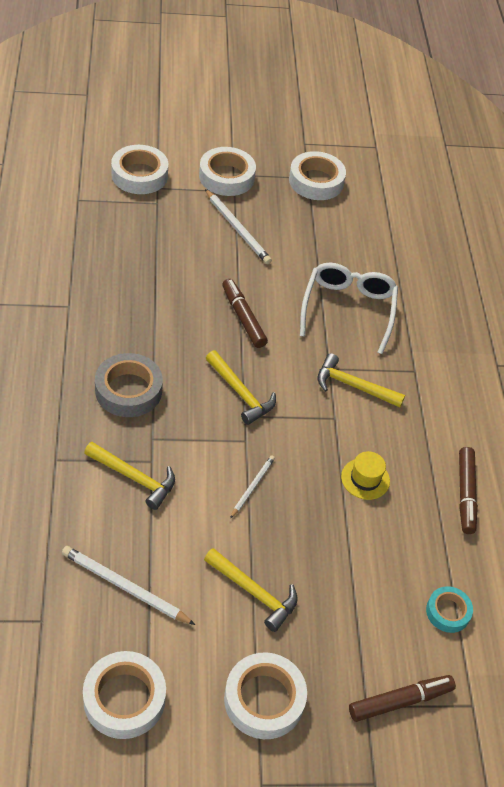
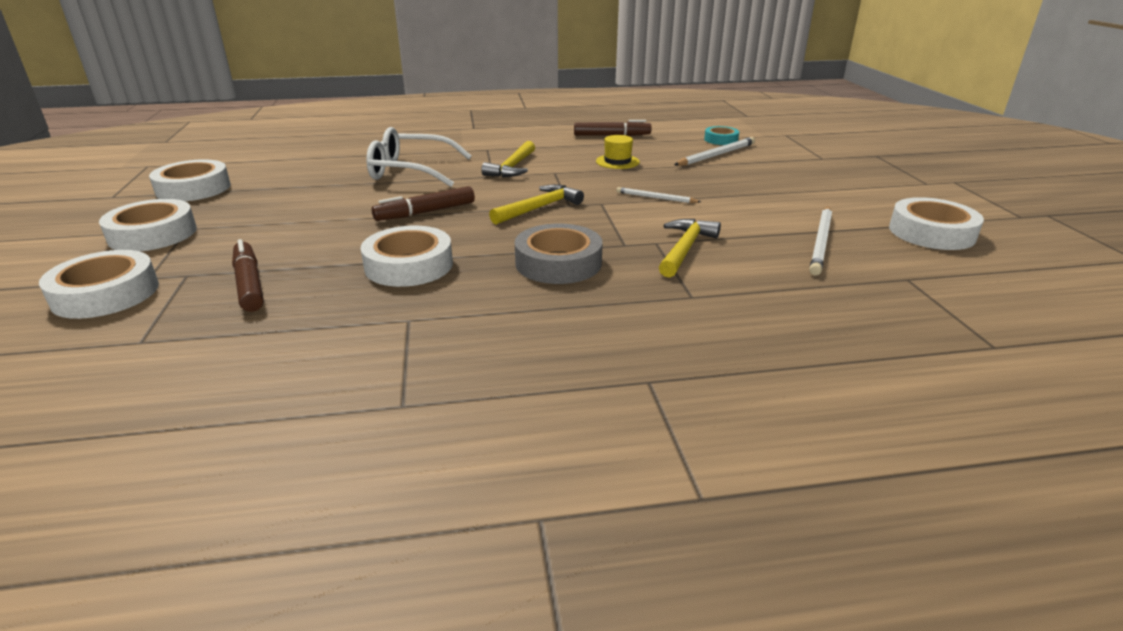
camera: 90 degrees left, 20 degrees down
yellow hammer [204,548,297,632] -> none
white pencil [205,189,272,264] -> white pencil moved to [674,137,755,166]
white tape [224,652,307,739] -> white tape moved to [361,226,453,287]
brown marker [349,675,456,722] -> brown marker moved to [232,239,264,312]

